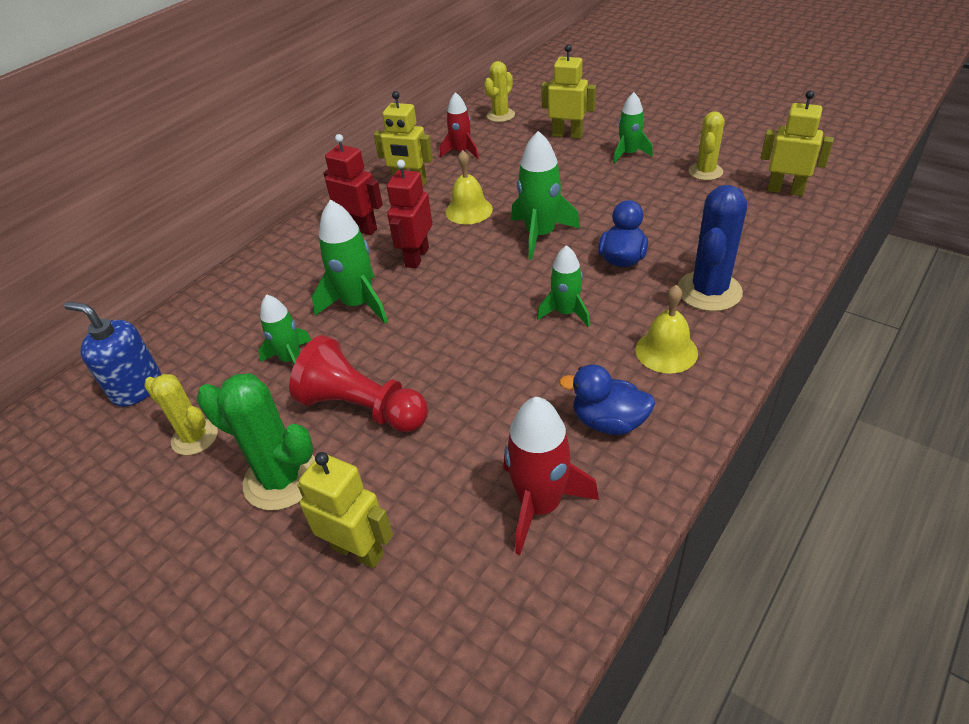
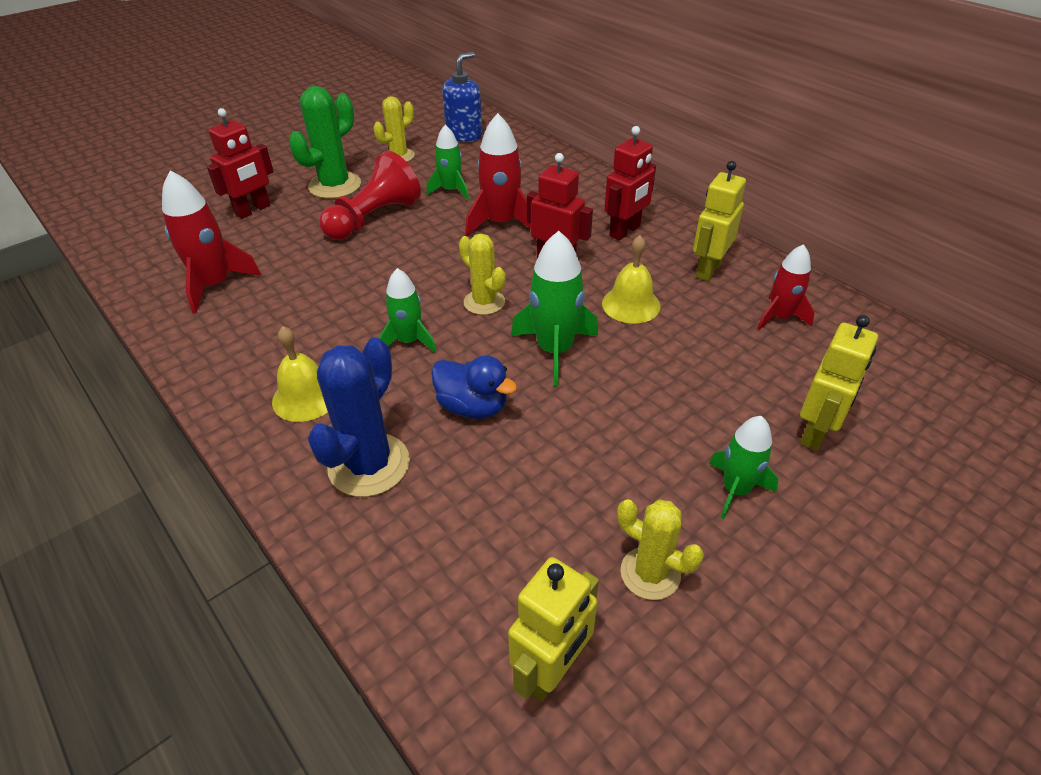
camera: 100 degrees right, 0 degrees up
yellow robot [298,452,393,568] -> red robot [207,108,274,219]
green rocket [312,200,388,324] -> red rocket [465,113,531,236]
yellow cactus [484,61,515,122] -> yellow cactus moved to [459,234,506,315]
blue duck [559,365,656,435] -> none
blue cactus [678,185,747,311] -> blue cactus turned 75 degrees clockwise [308,337,410,497]

